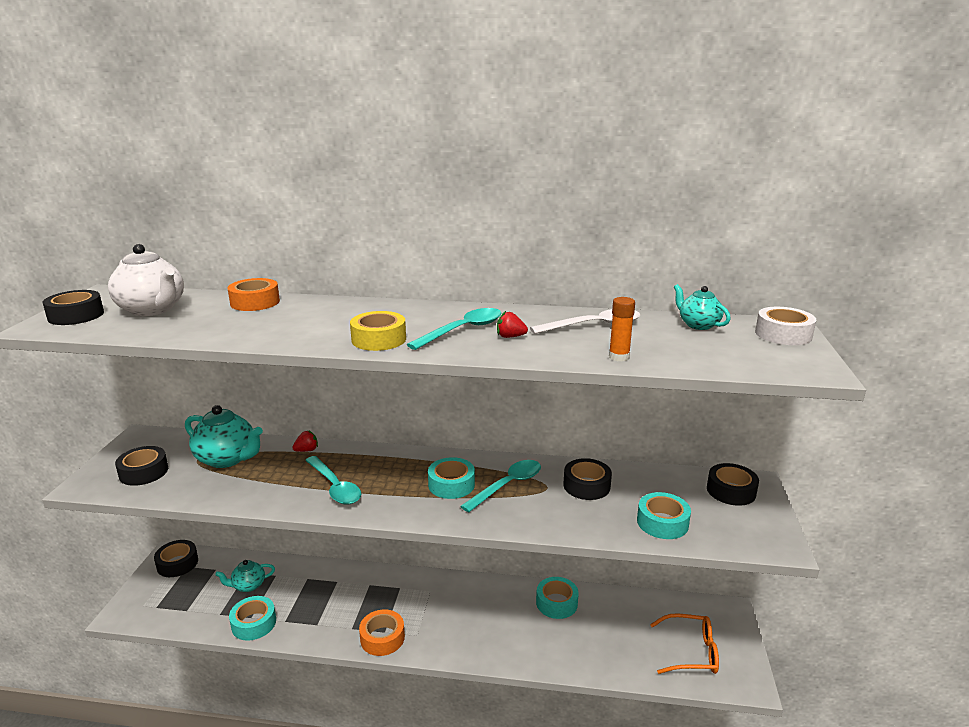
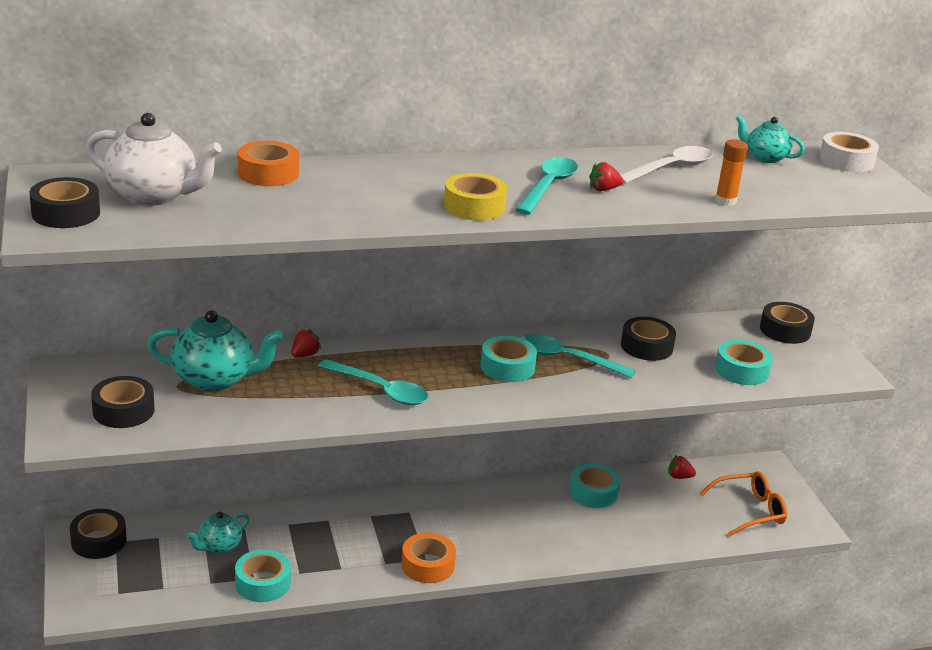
camera: 25 degrees left, 5 degrees up
turquoise spoon [460,460,541,512] -> turquoise spoon turned 90 degrees counterclockwise [521,334,636,378]
none -> red strawberry [668,455,696,479]

